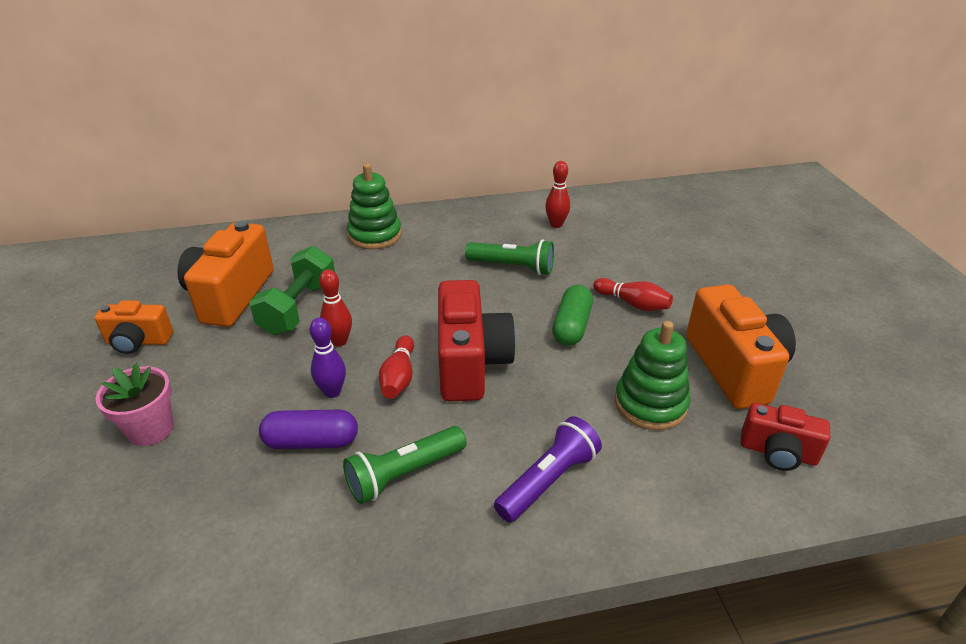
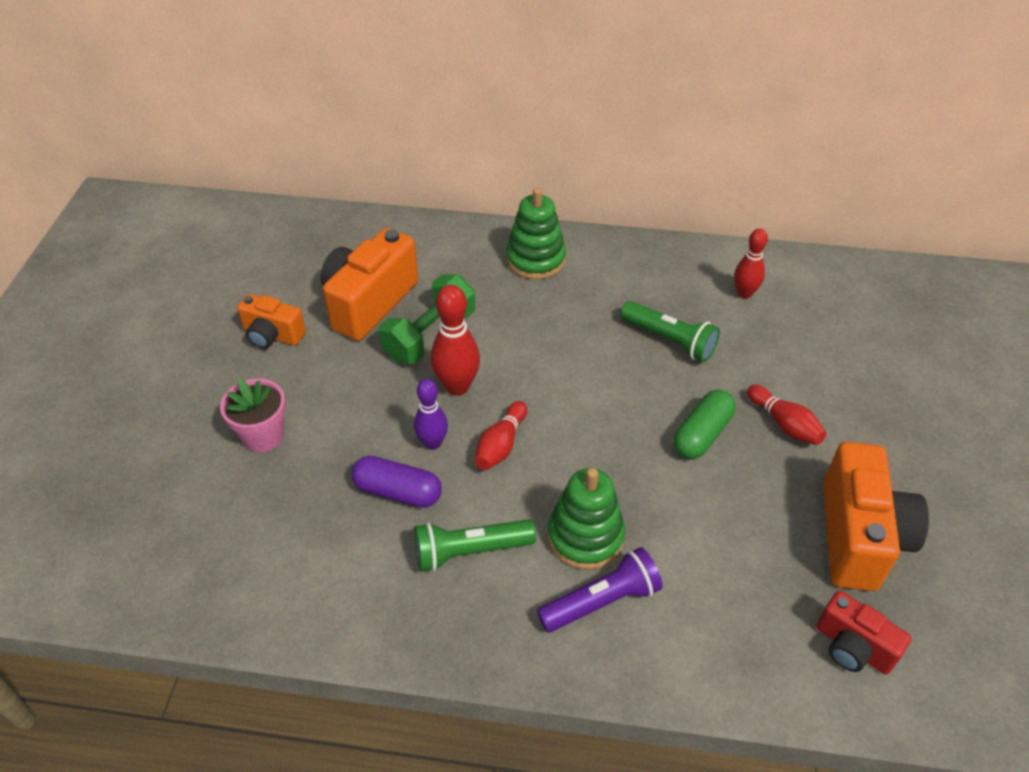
camera: 20 degrees right, 10 degrees up
red bowling pin [319,269,352,347] -> red bowling pin [431,285,480,396], size x1.51
red camera [438,280,516,401] -> none
green stacking toy [615,321,690,430] -> green stacking toy moved to [548,468,625,570]

